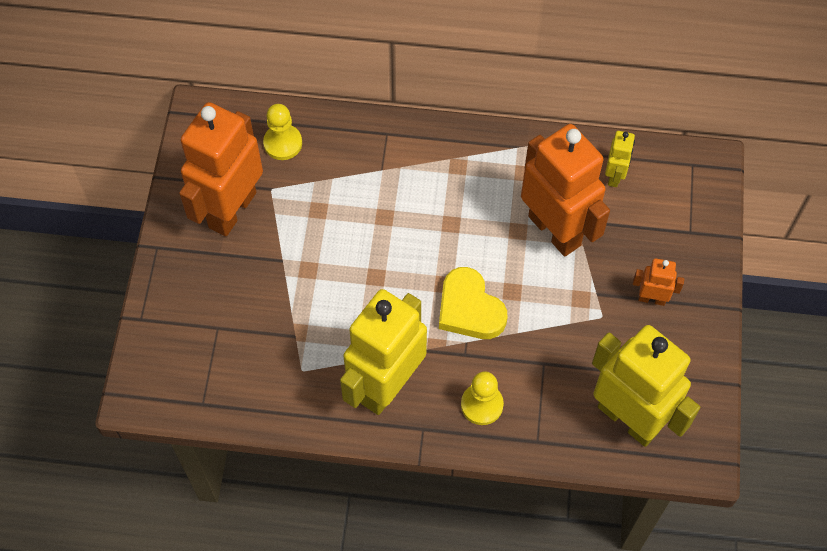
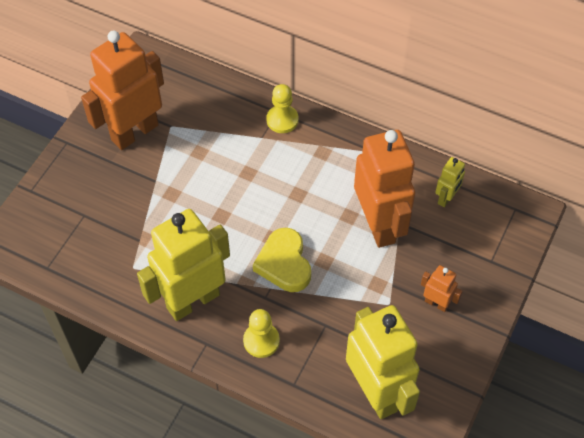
camera: 20 degrees right, 5 degrees down
yellow pawn [263,104,302,160] -> yellow pawn moved to [266,84,299,133]

